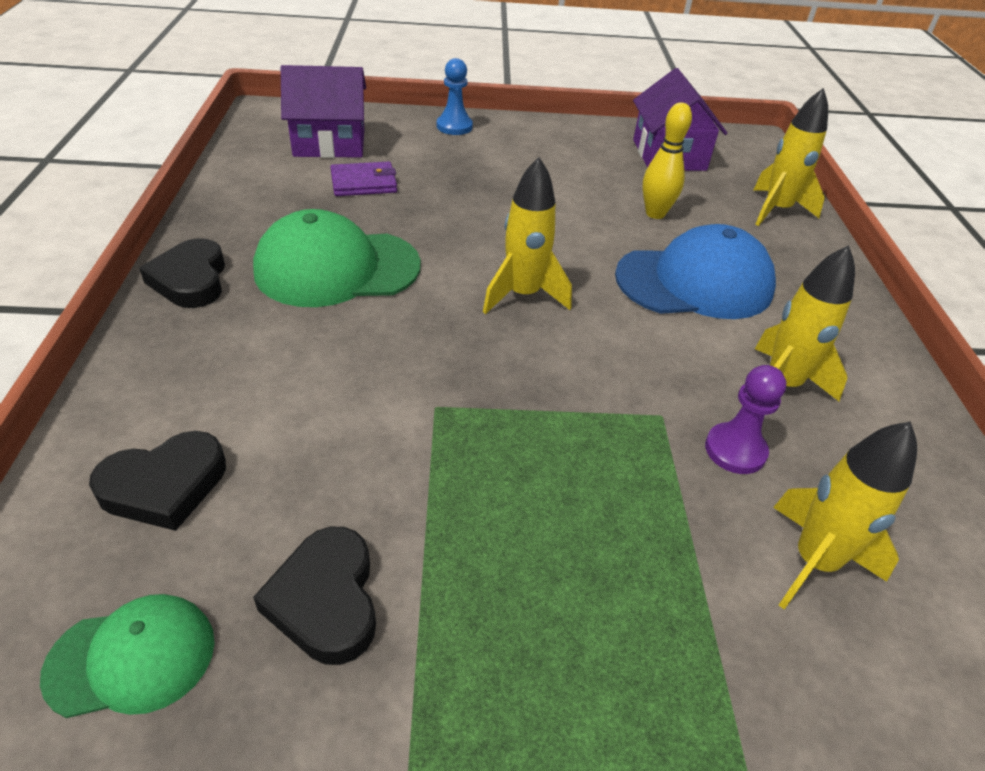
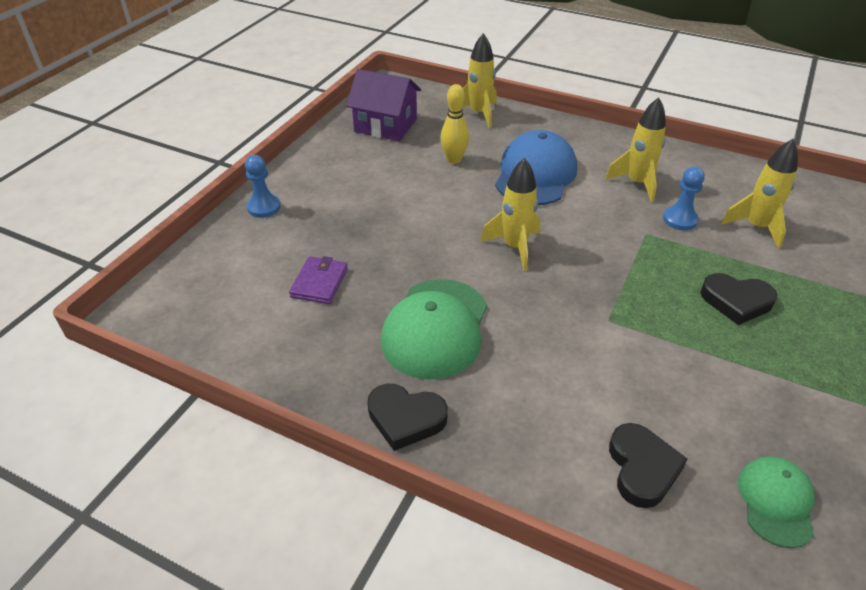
camera: 60 degrees left, 0 degrees up
black heart [253,527,376,665] -> black heart moved to [701,273,777,325]
purple house [281,65,366,158] -> none
purple pawn [705,365,786,474] -> blue pawn [663,167,705,230]

